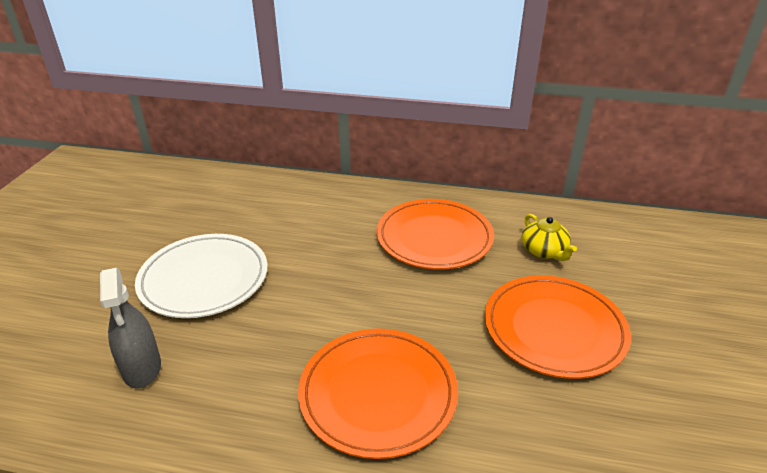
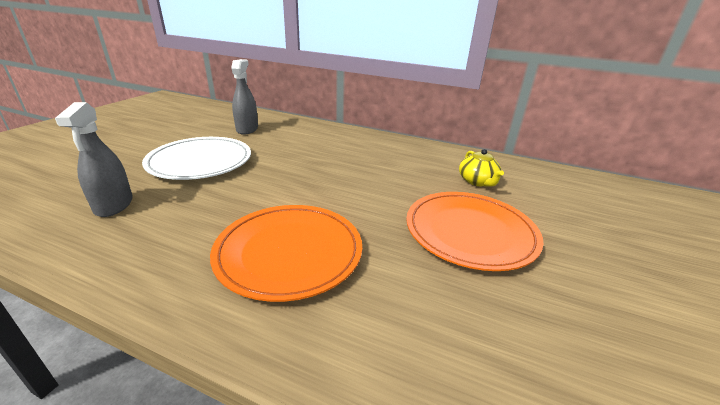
camera: 10 degrees right, 5 degrees down
orange plate [377,199,494,270] -> none
none -> grey spray bottle [231,59,258,135]

